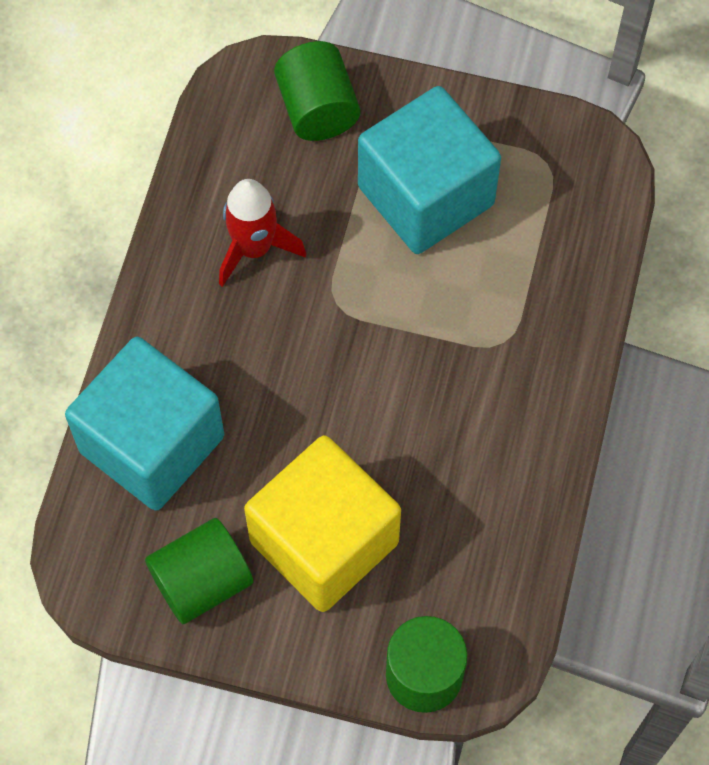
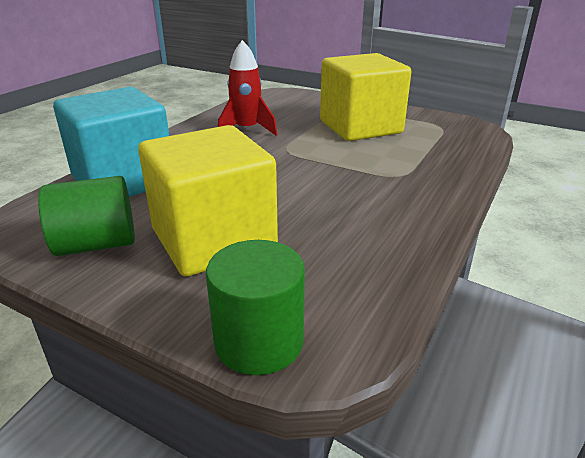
camera: 15 degrees right, 35 degrees down
green cylinder [274,41,360,141] -> none
turquoise cube [358,86,501,254] -> yellow cube [320,53,411,141]

